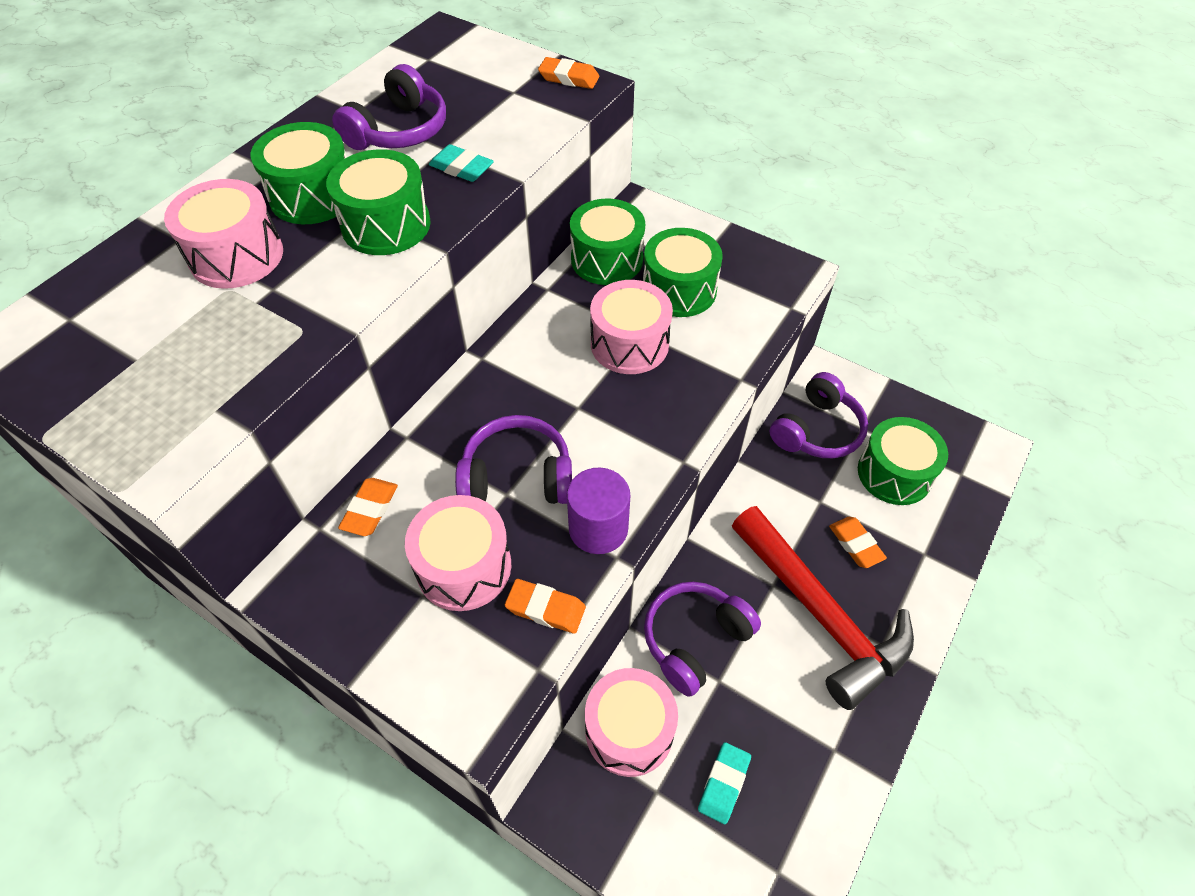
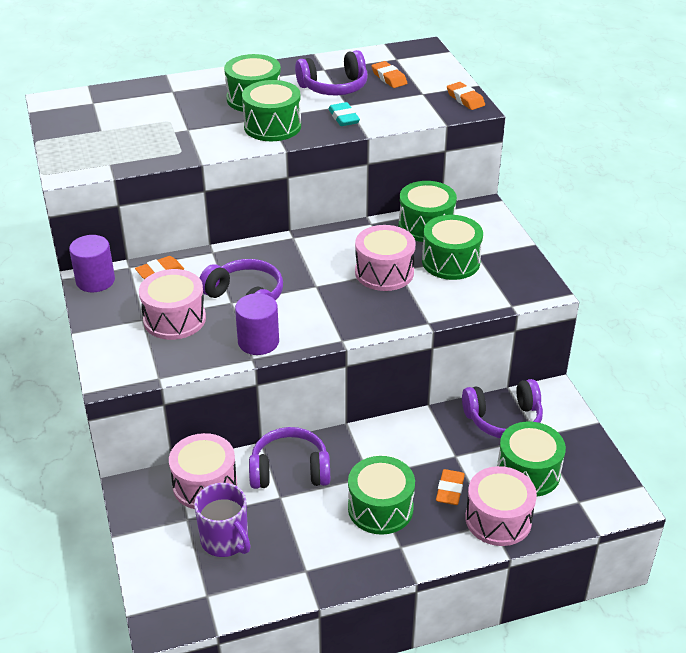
camera: 40 degrees right, 15 degrees down
pink drum [164,179,283,289] -> pink drum moved to [465,466,537,546]
orange eraser [505,579,586,634] -> orange eraser moved to [372,61,407,88]
turquoise eraser [698,742,751,824] -> purple mug [194,483,251,557]
red hammer [732,506,914,710] -> green drum [348,456,415,535]
none -> purple cylinder [69,235,115,292]

